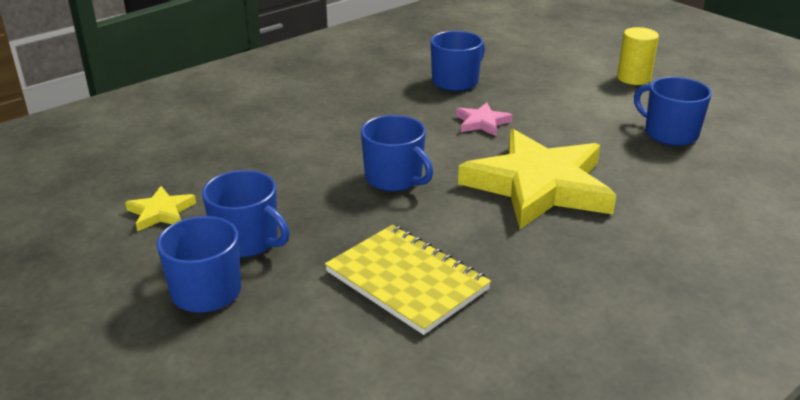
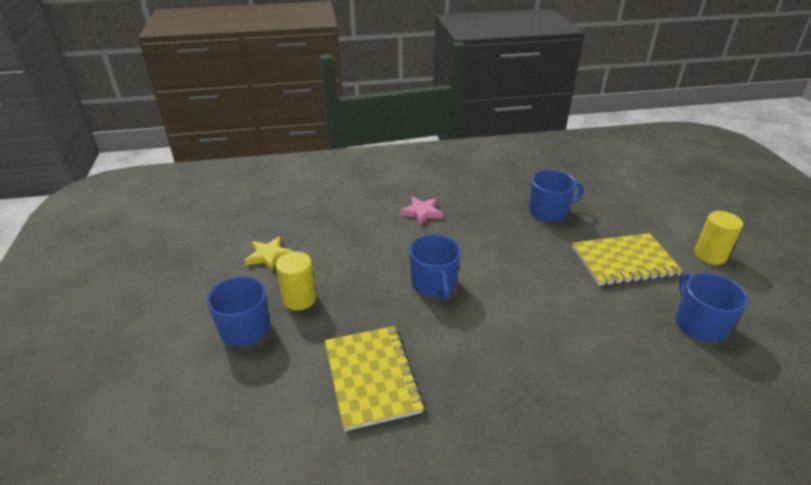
camera: 30 degrees right, 5 degrees up
blue mug [202,170,290,257] -> yellow cylinder [276,251,316,310]
pink star [456,103,513,136] -> pink star moved to [400,197,443,226]
yellow star [458,129,616,229] -> none
none -> yellow notebook [572,233,683,286]

